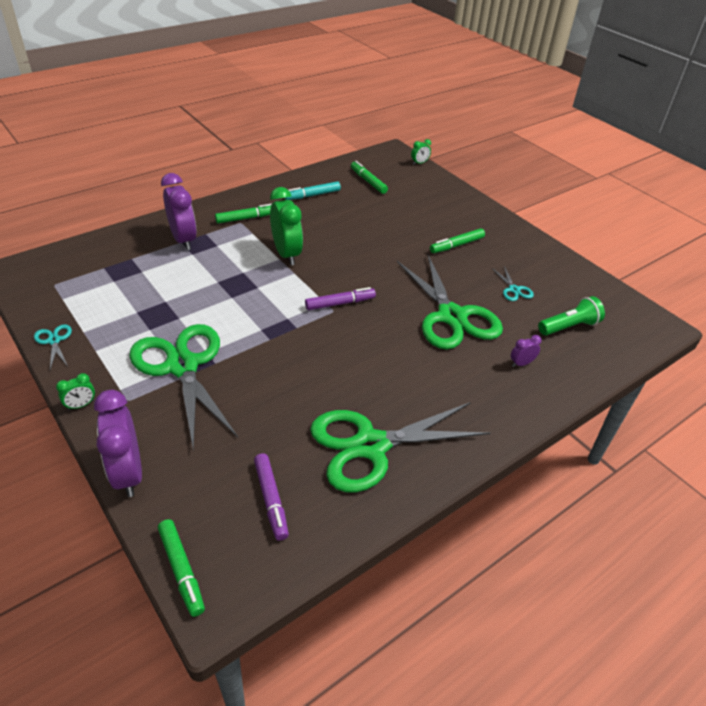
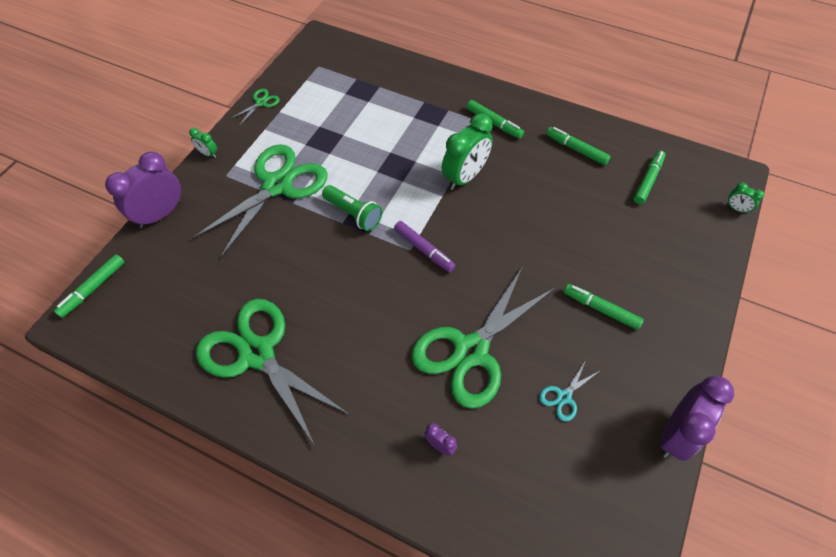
camera: 65 degrees right, 15 degrees up
turquoise scissors [34,324,72,370] -> green scissors [230,89,280,126]
purple clock [161,173,197,250] -> purple clock moved to [660,376,734,461]
purple marker [254,453,289,541] -> none
turquoise marker [285,181,341,200] -> green marker [546,127,611,165]
green flashlight [538,296,605,335] -> green flashlight moved to [322,185,382,231]

